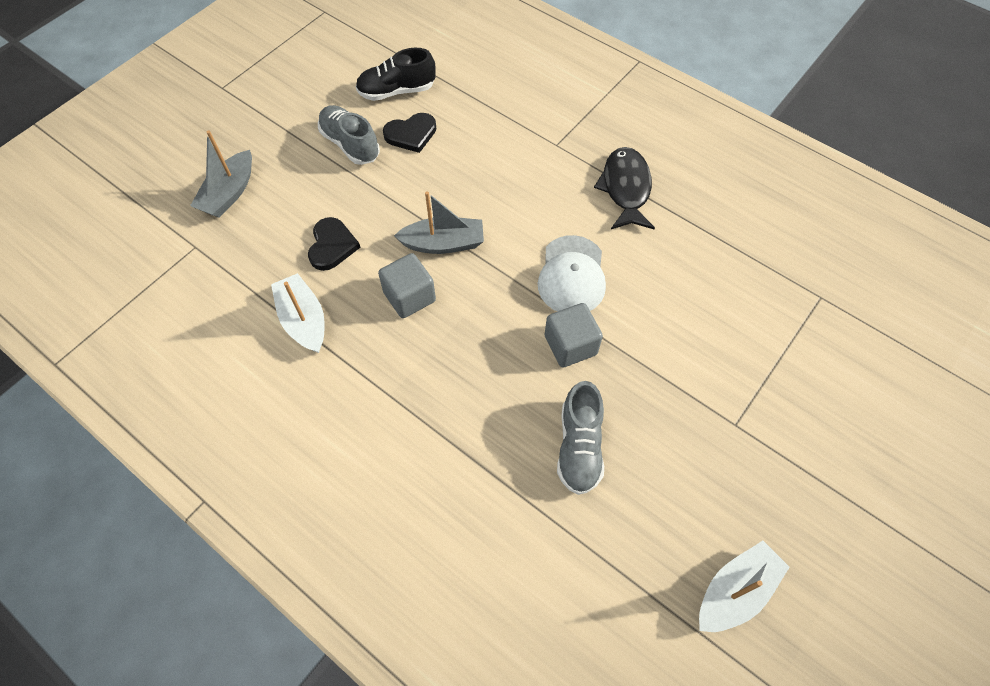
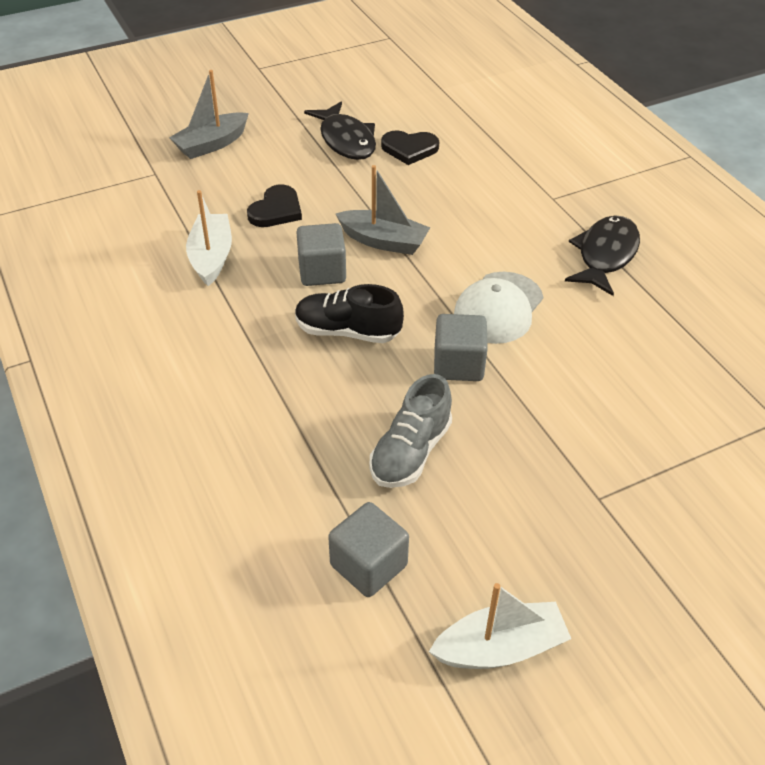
camera: 25 degrees right, 15 degrees down
grey shoe [318,105,380,165] -> black fish [304,102,376,160]
black shoe [355,48,436,101] -> black shoe moved to [295,284,404,343]
none -> grey cube [328,502,409,597]

